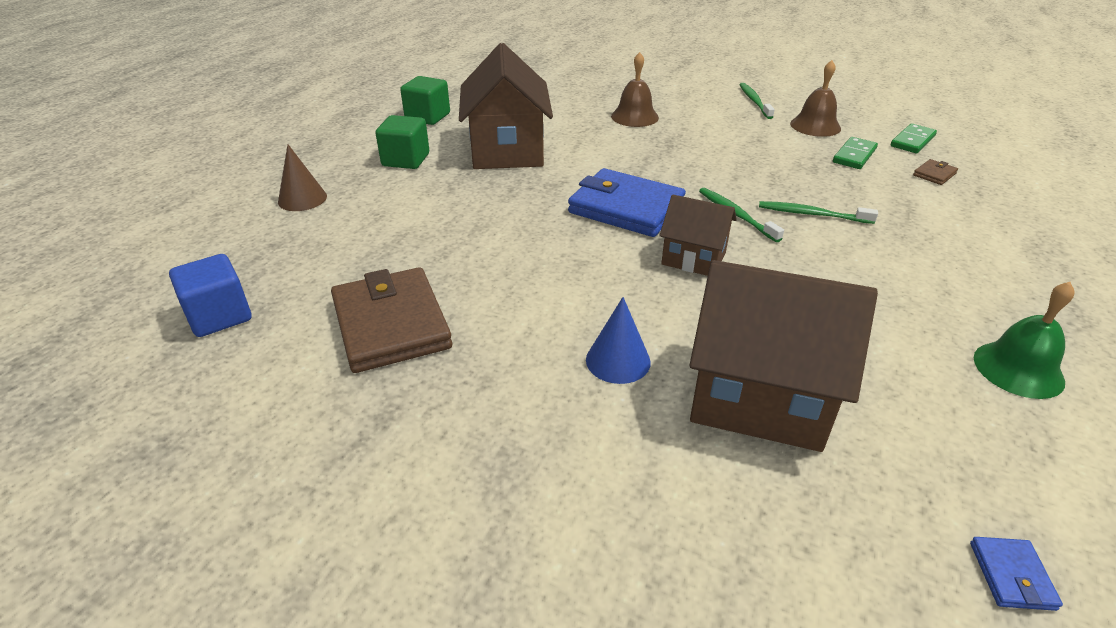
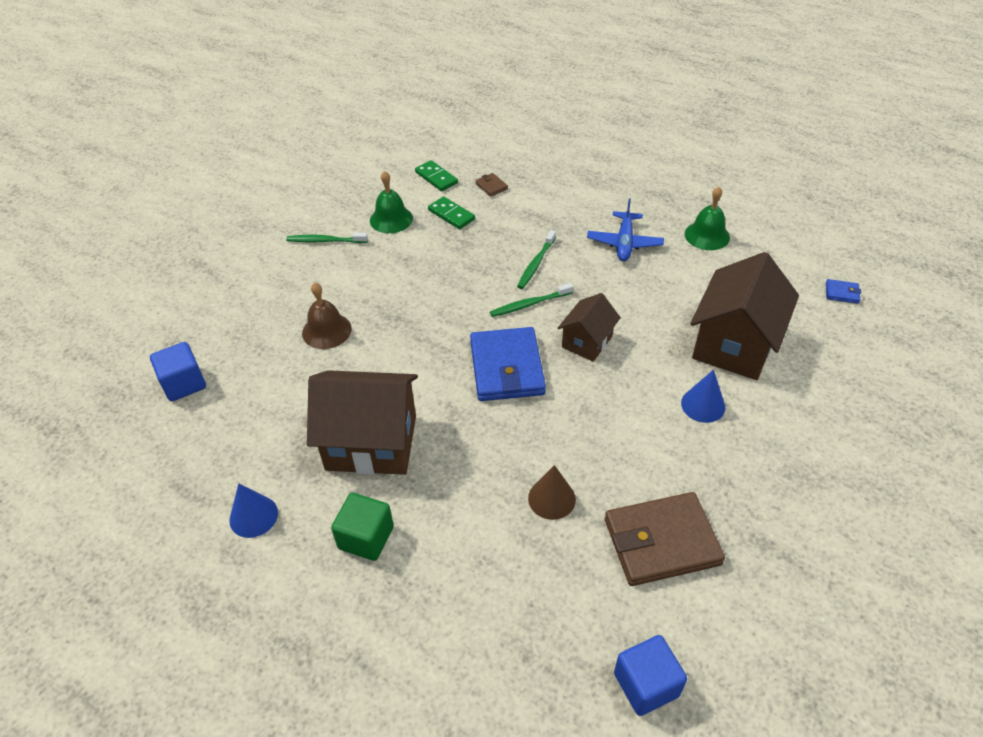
camera: 80 degrees left, 10 degrees up
brown cone [278,144,327,211] -> brown cone moved to [528,465,576,520]
green cube [400,76,450,125] -> blue cone [229,484,278,538]
blue wallet [568,168,686,237] -> blue wallet turned 45 degrees counterclockwise [470,327,546,401]
brown bell [790,60,841,137] -> green bell [370,171,413,233]
none -> blue cube [150,342,206,401]
none -> blue plane [587,199,664,261]

